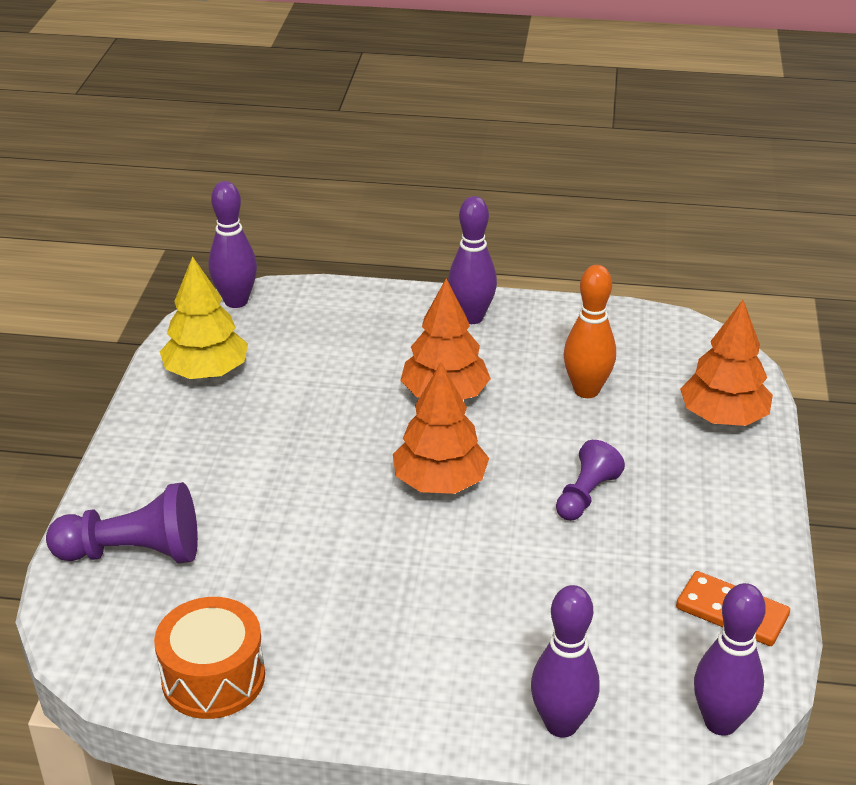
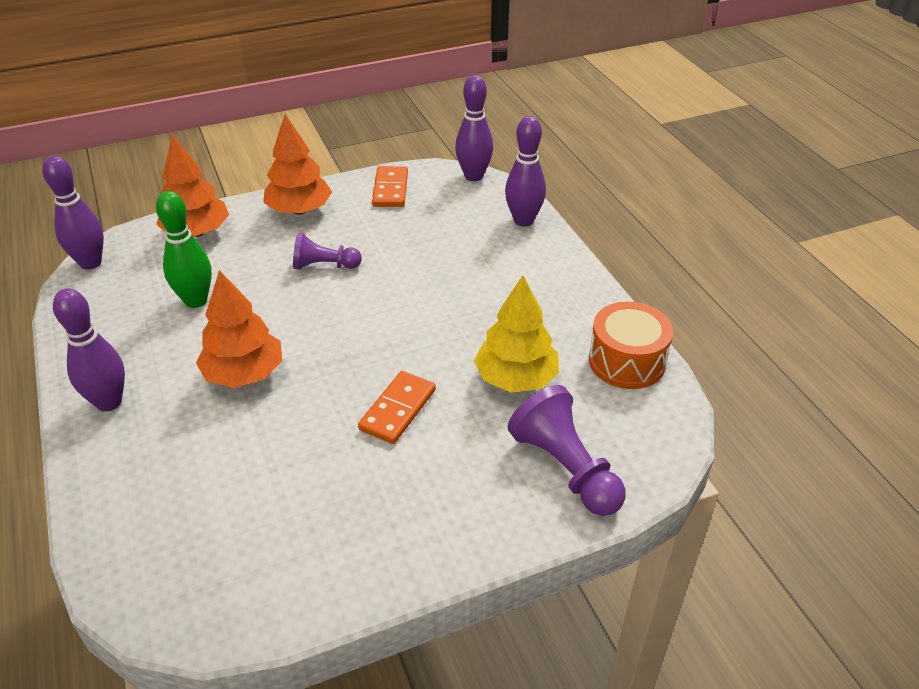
camera: 120 degrees left, 5 degrees up
yellow tree [160,256,248,379] -> yellow tree moved to [474,275,559,392]
purple bowling pin [209,181,257,308] -> purple bowling pin moved to [42,155,104,270]
orange tree [393,362,489,494] -> orange tree moved to [263,114,332,214]
orange bowling pin [564,265,616,398] -> green bowling pin [156,191,212,308]
none -> orange domino [358,371,436,444]

